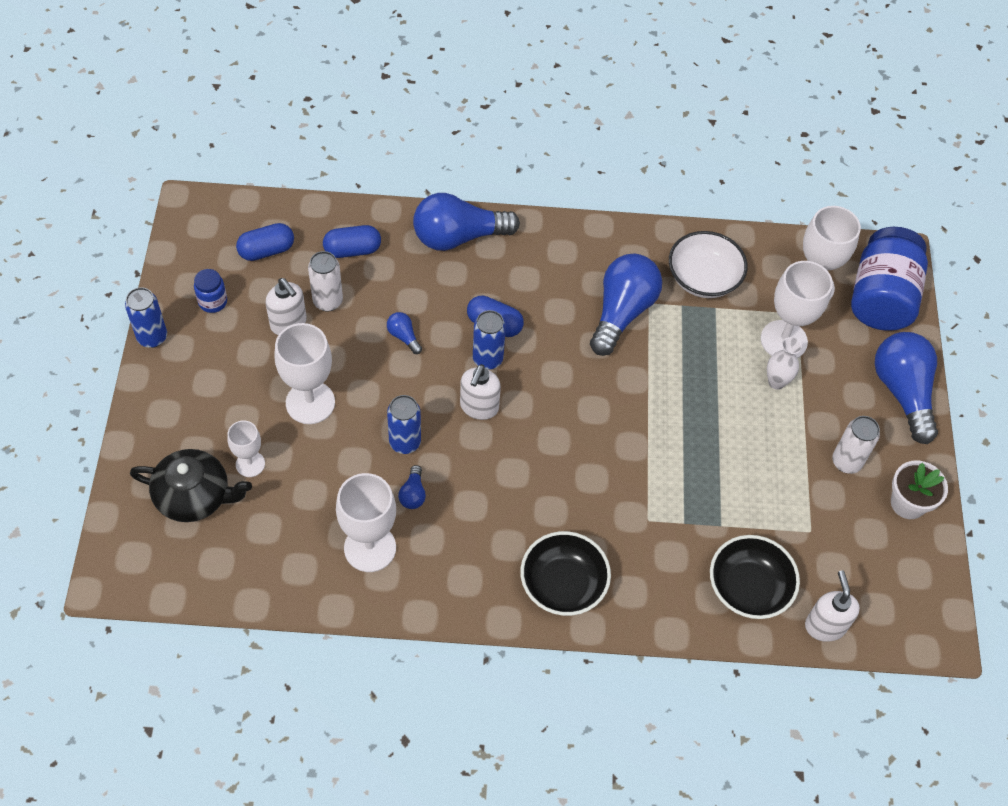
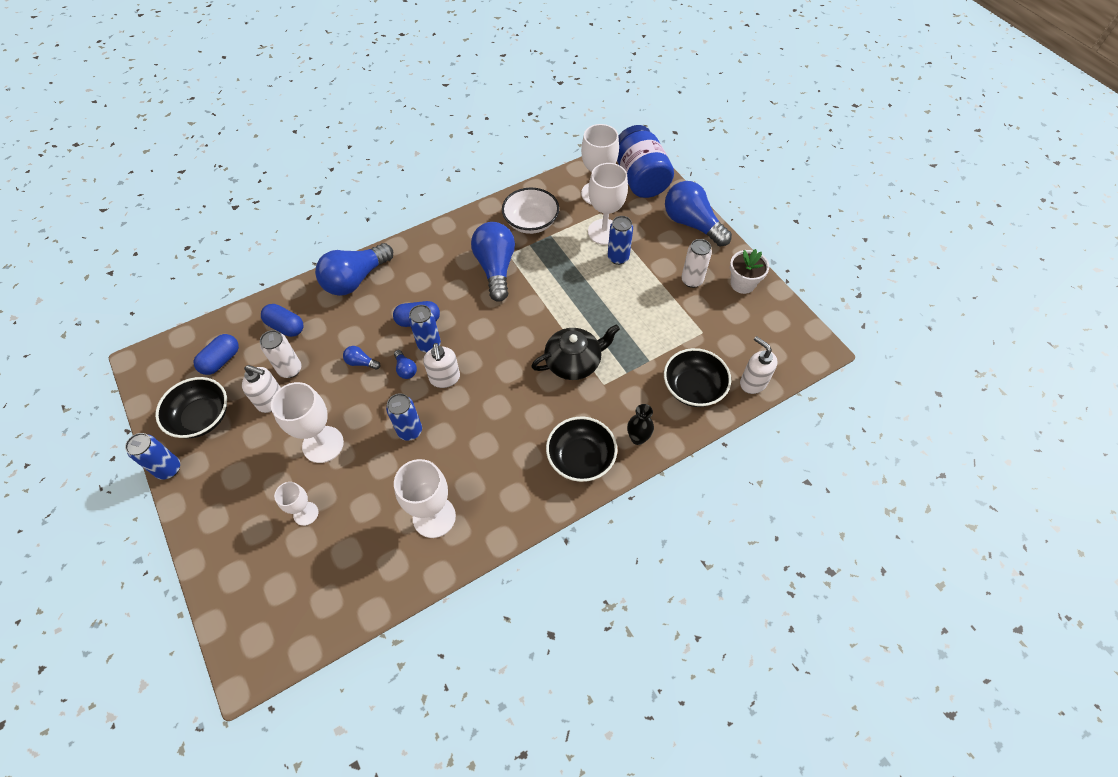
camera: 30 degrees left, 0 degrees up
black teapot [130,449,252,522] -> black teapot moved to [531,324,620,380]
blue jar [194,269,227,313] -> black bowl [155,377,227,438]
blue capsule [323,225,381,258] -> blue capsule turned 75 degrees clockwise [261,304,303,337]
blue light bulb [398,465,426,509] -> blue light bulb moved to [394,350,417,379]
white vase [767,337,802,389] -> blue can [608,216,633,265]
none -> black vase [627,404,654,445]

